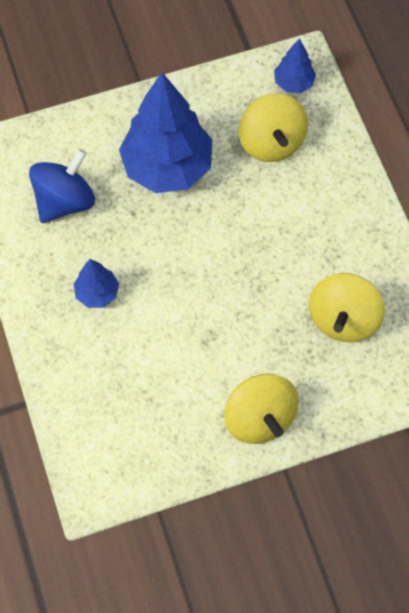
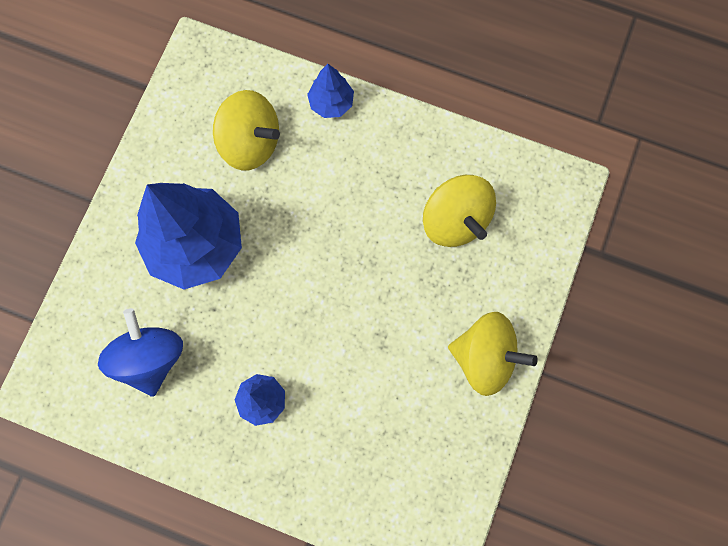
camera: 50 degrees left, 10 degrees up
blue tree [274,38,316,93] -> blue tree moved to [307,64,354,118]

